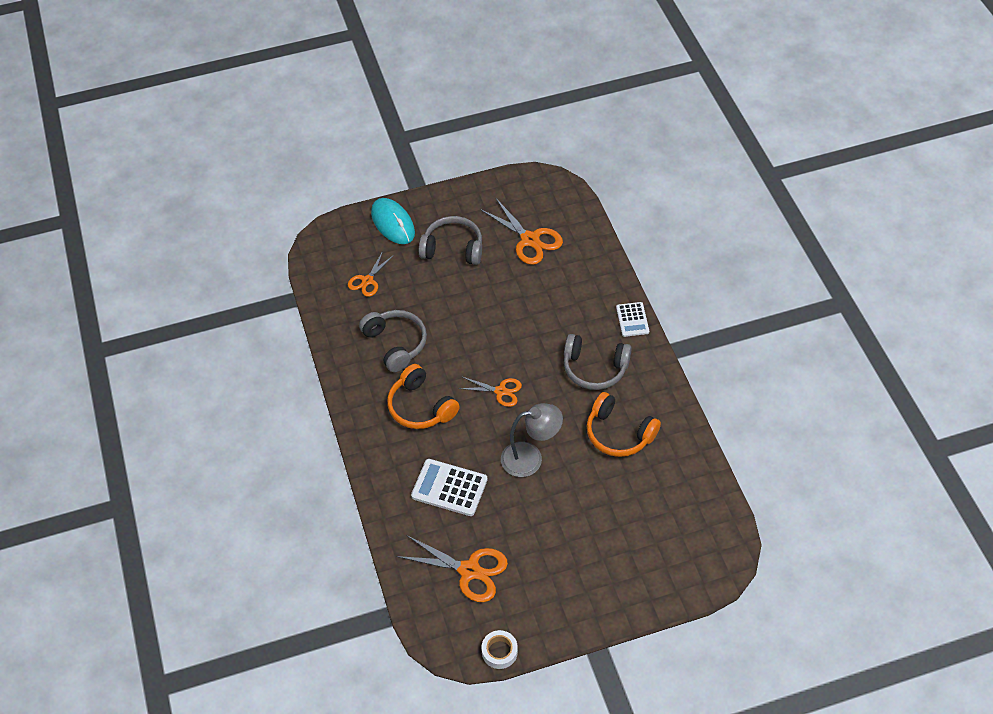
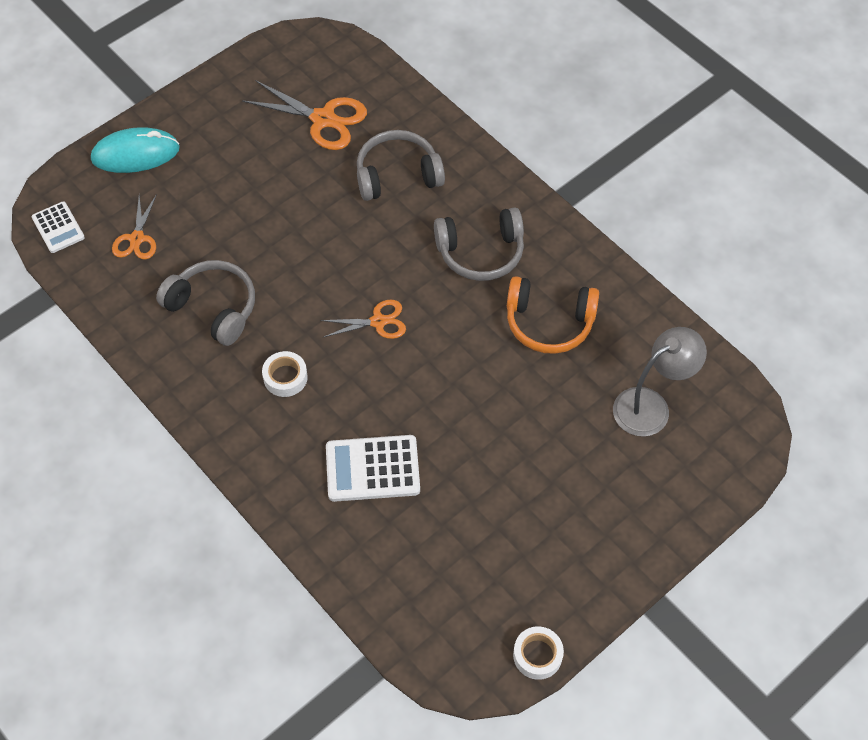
camera: 25 degrees left, 5 degrees up
turquoise mouse [371,198,415,244] -> turquoise mouse turned 45 degrees counterclockwise [91,127,180,173]
orange headphones [387,364,460,429] -> white tape [262,351,308,397]
orange scissors [396,535,508,602] -> none
grey headphones [419,216,482,265] -> grey headphones moved to [357,130,445,201]
grey lamp [501,403,563,477] -> grey lamp moved to [613,327,707,436]
white calculator [616,302,649,337] -> white calculator moved to [32,201,85,253]

